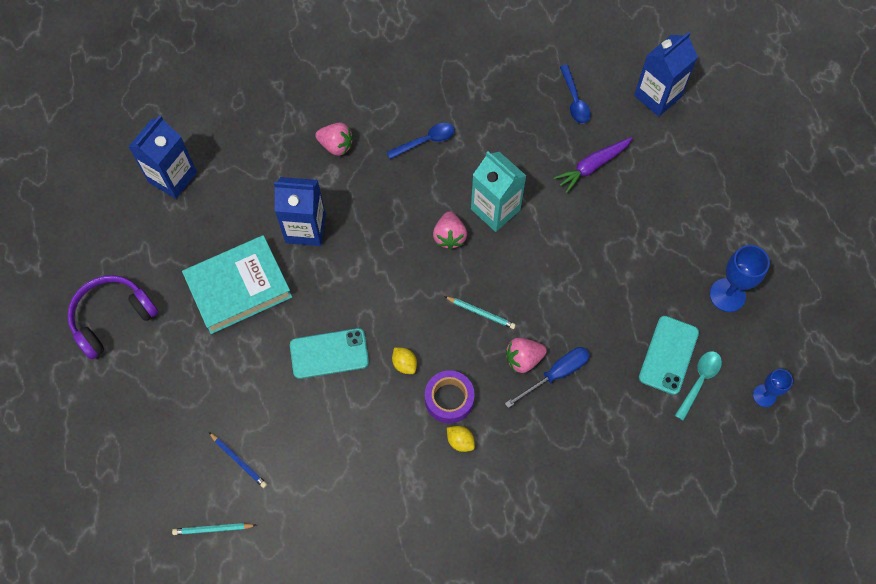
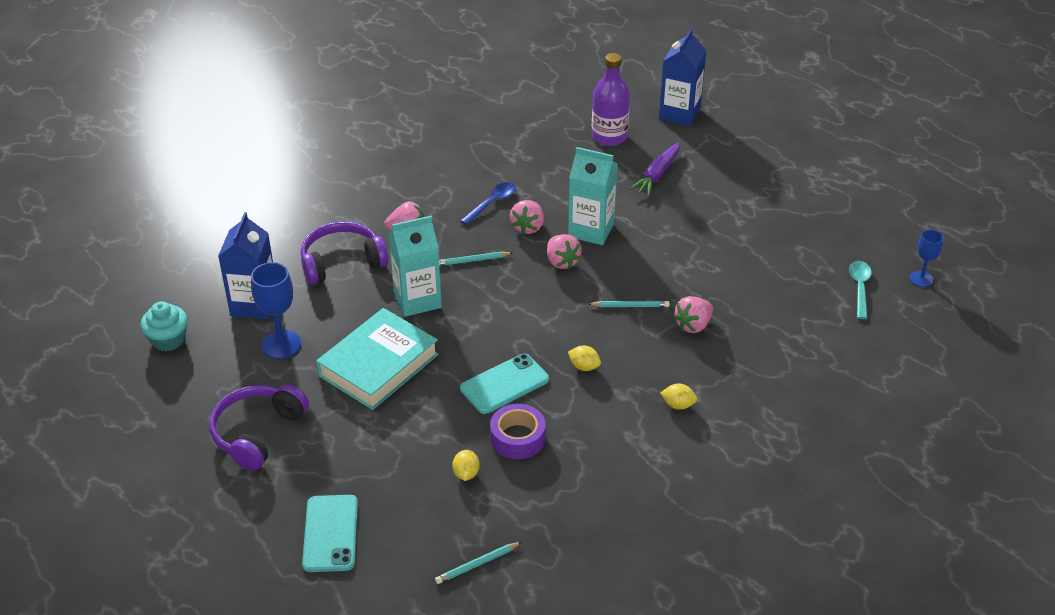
camera: 25 degrees left, 25 degrees down
blue pencil [209,432,267,488] -> none
blue carton [274,177,326,246] -> turquoise carton [388,216,442,317]
purple tape [425,370,475,423] -> purple tape moved to [490,404,546,459]
blue screwdriver [505,347,590,408] -> none
blue spoon [560,65,591,123] -> purple bottle [592,53,630,146]
turquoise phone [639,316,699,395] -> turquoise phone moved to [302,495,358,572]
blue goblet [710,245,770,312] -> blue goblet moved to [251,262,301,359]
none -> turquoise cupcake [140,301,188,351]
none -> purple headphones [301,222,389,285]
none -> turquoise pencil [439,252,512,266]
none -> yellow lemon [452,450,480,481]
none -> pink strawberry [510,200,544,234]

